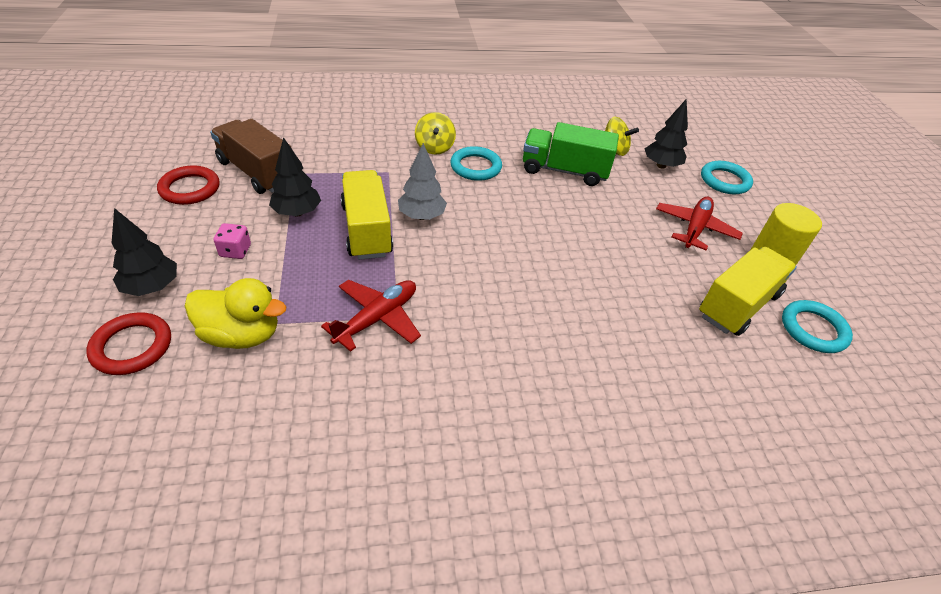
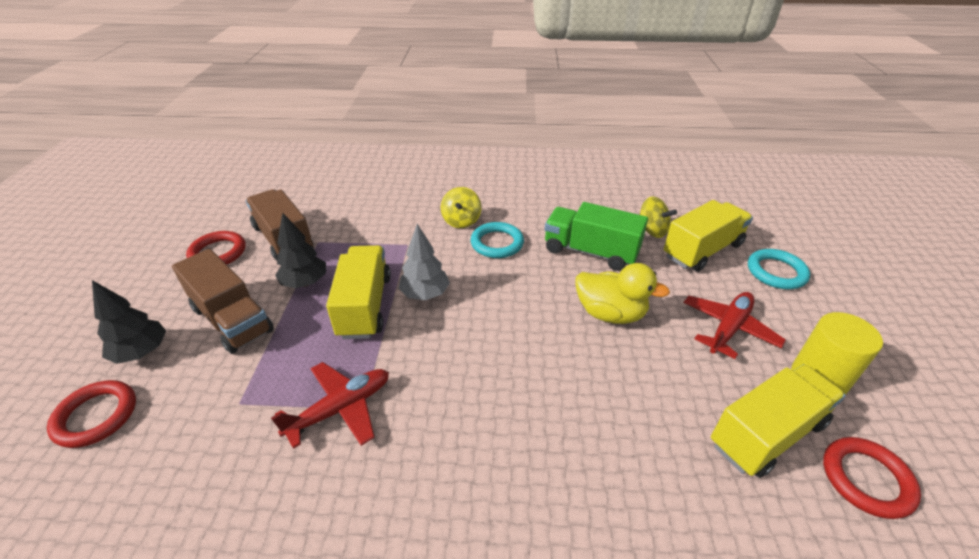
camera: 15 degrees right, 5 degrees down
yellow duck [185,278,286,349] -> yellow duck moved to [575,263,670,324]
pink dice [214,223,251,259] -> brown truck [172,249,274,354]
black tree [645,99,688,169] -> yellow truck [664,200,753,272]
turquoise ring [782,300,853,353] -> red ring [823,437,921,519]

